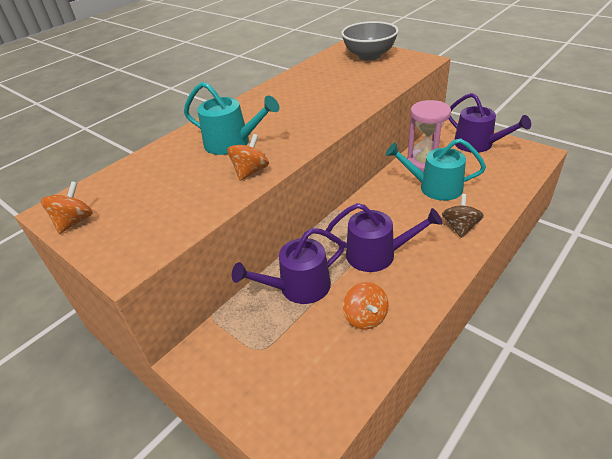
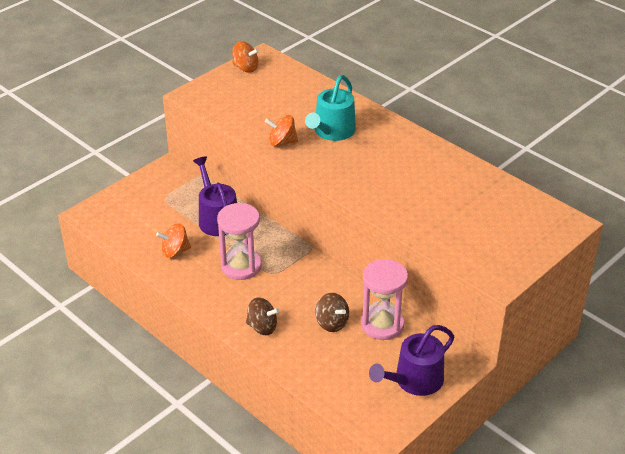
camera: 90 degrees right, 0 degrees up
orange spinning top [227,134,269,181] -> orange spinning top turned 150 degrees clockwise [265,115,298,146]
purple watering can [326,203,442,272] -> pink hourglass [217,203,262,280]
grey bowl [341,21,399,61] -> none
turquoise watering can [386,139,486,201] -> brown spinning top [315,293,349,332]

